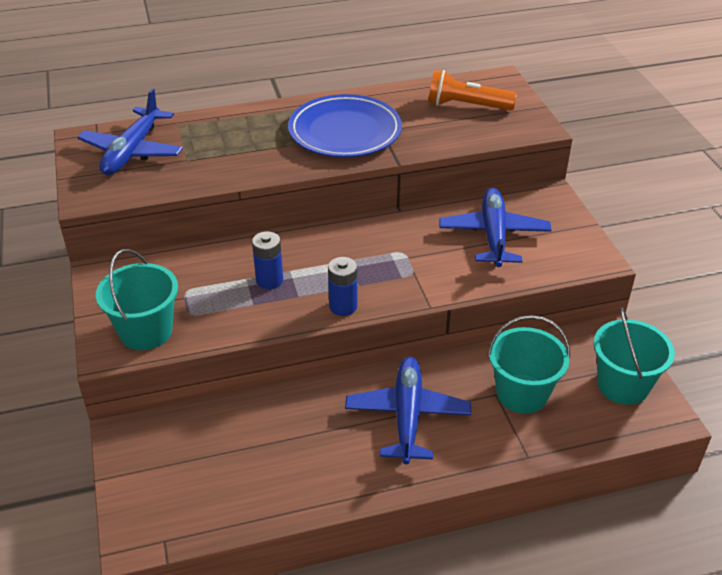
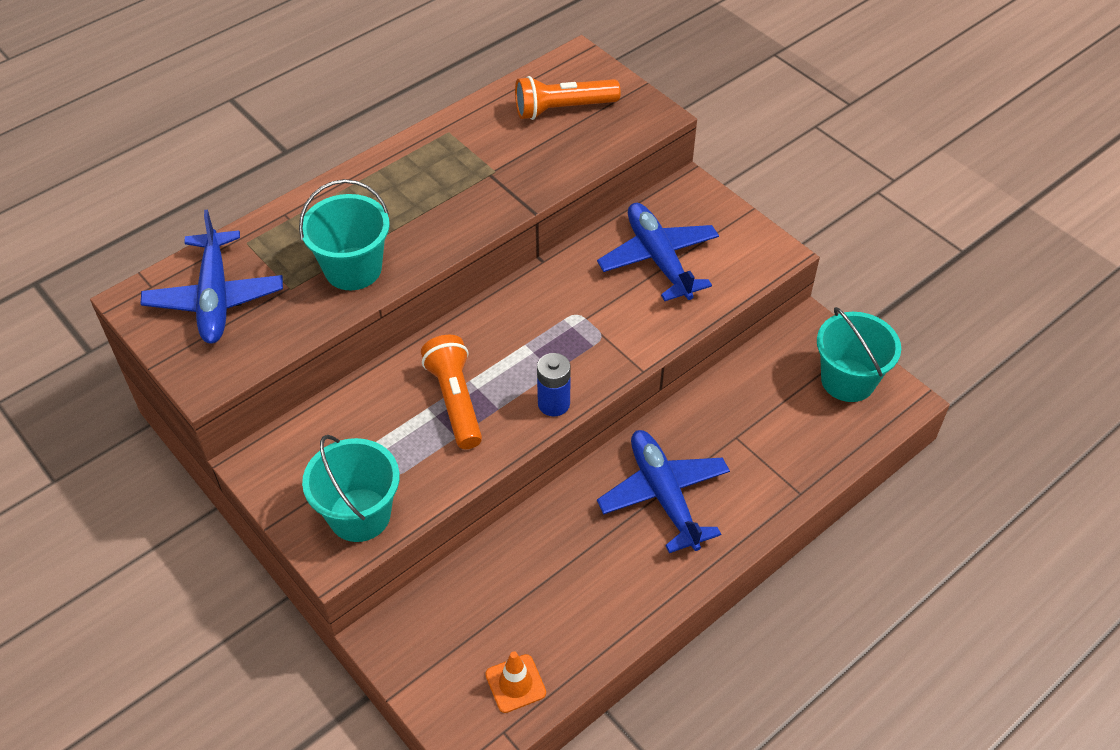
camera: 25 degrees left, 10 degrees up
blue battery [252,231,283,289] -> orange flashlight [421,335,482,449]
blue plate [288,94,402,158] -> none
turquoise bucket [487,315,570,414] -> turquoise bucket moved to [299,179,390,290]
none -> orange traffic cone [485,651,546,713]

